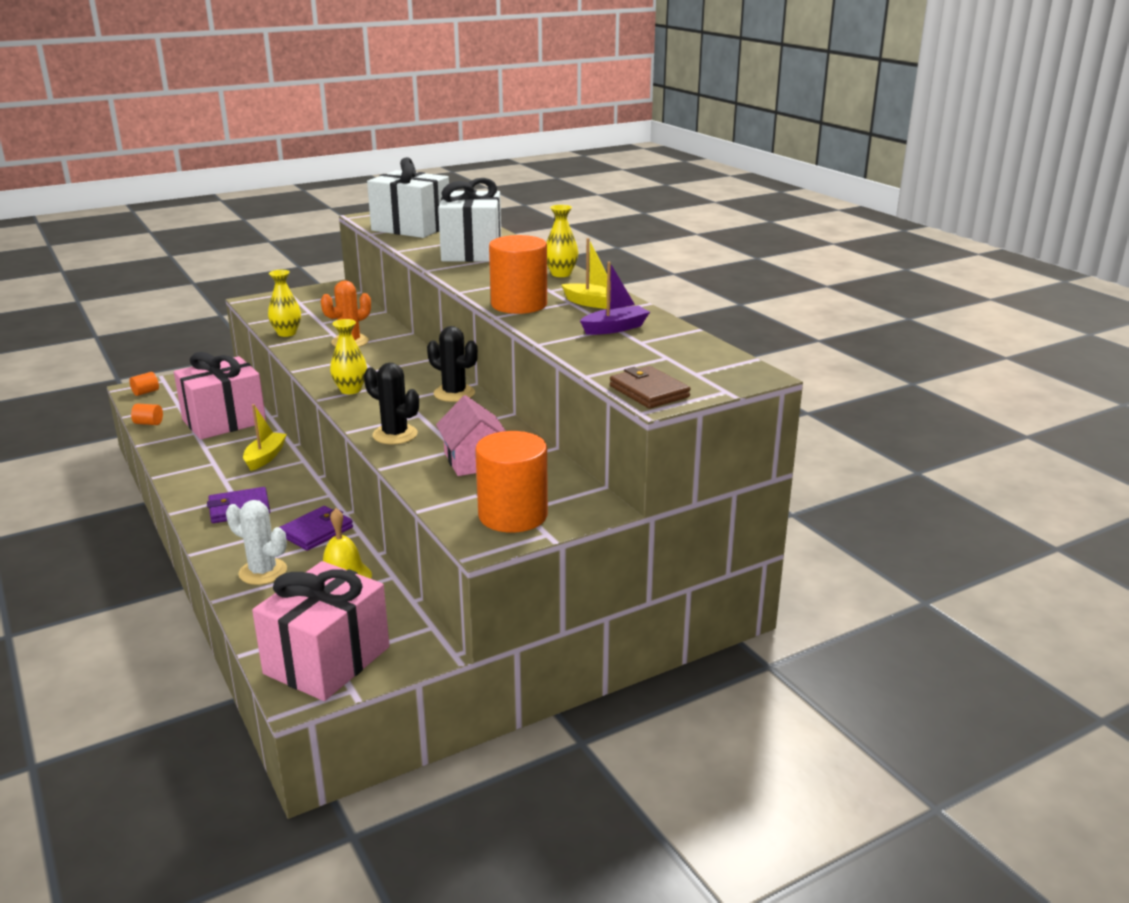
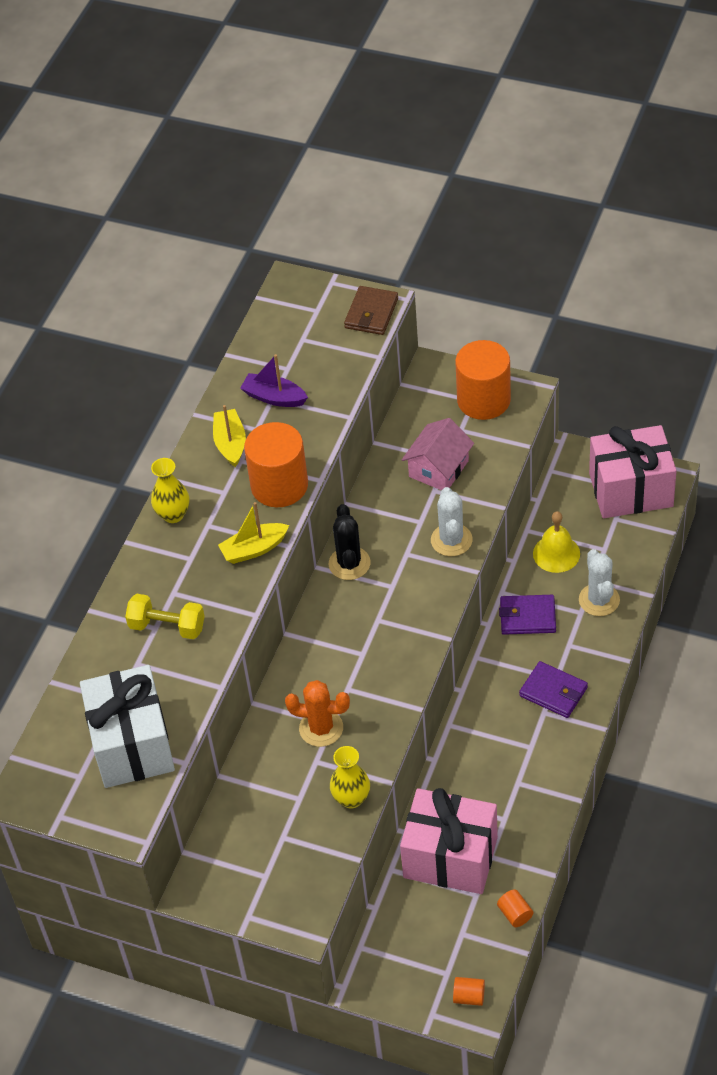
camera: 125 degrees left, 25 degrees up
yellow boat [243,404,287,471] -> yellow boat moved to [218,502,289,564]
yellow vase [330,319,367,394] -> none
black cactus [364,363,419,444] -> white cactus [431,487,473,556]
white gift [438,178,501,262] -> yellow dumbbell [125,594,205,639]

